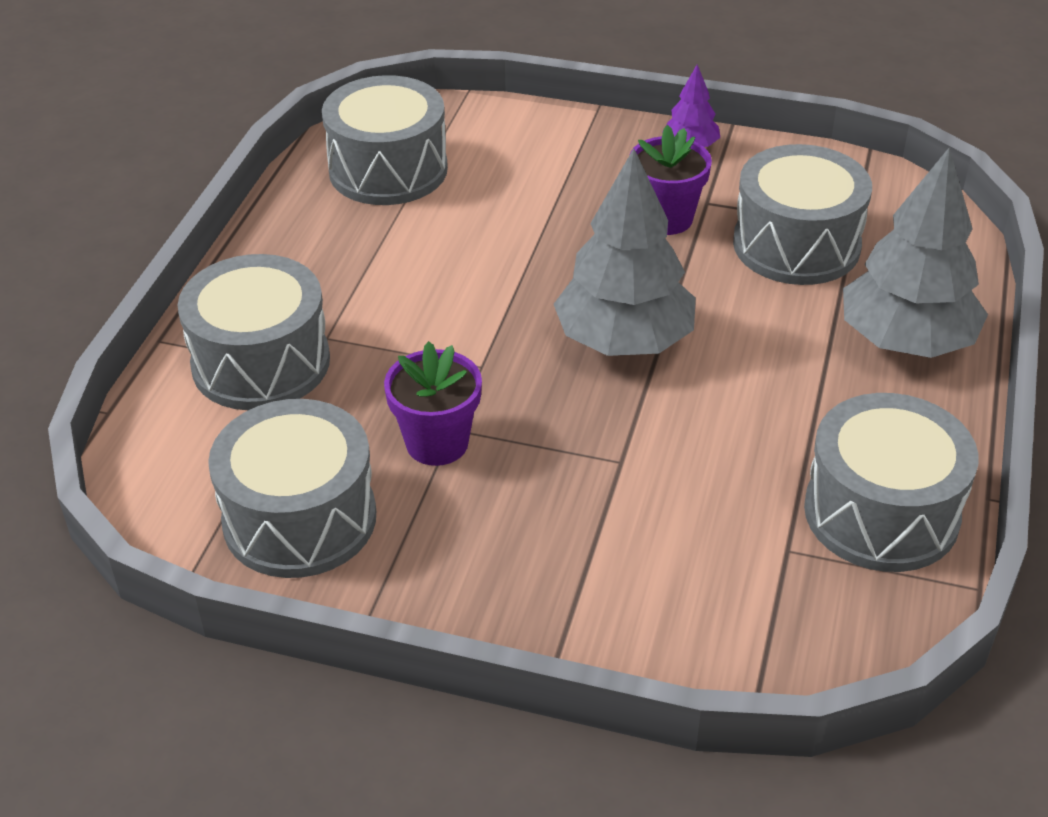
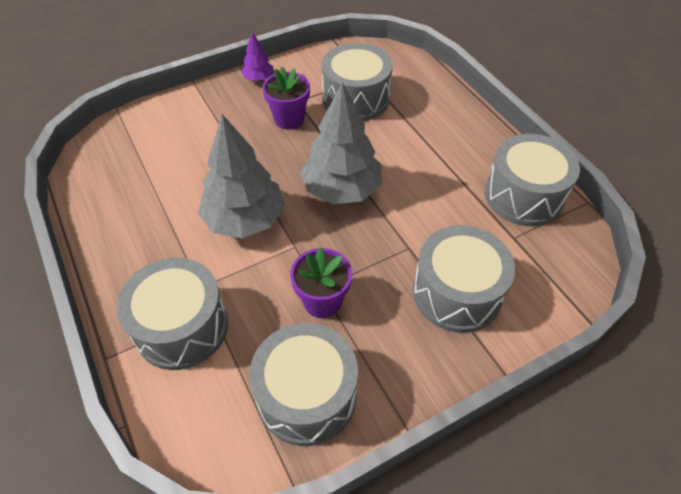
camera: 45 degrees left, 10 degrees up
grey drum [322,75,448,205] -> grey drum moved to [413,225,515,333]
grey tree [843,148,988,358] -> grey tree moved to [198,114,285,238]

